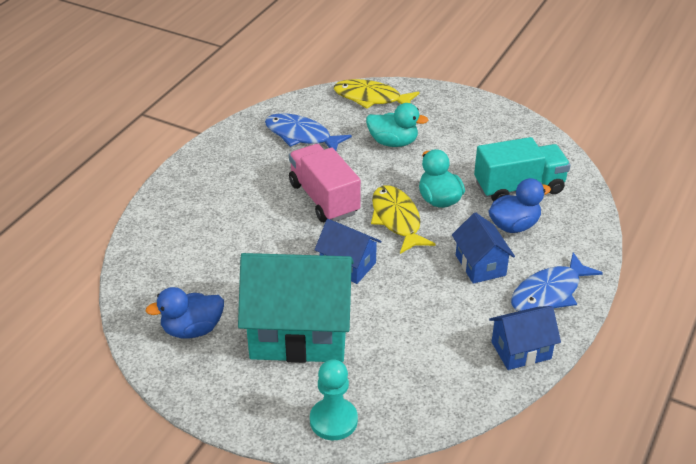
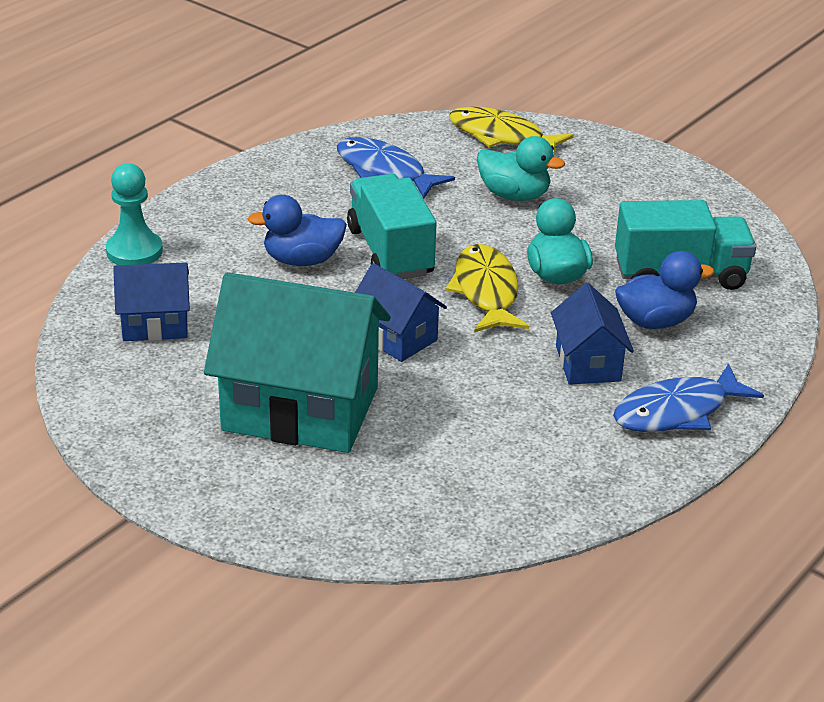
camera: 10 degrees right, 5 degrees down
blue duck [146,287,224,339] -> blue duck moved to [248,195,347,266]
pink truck [289,144,361,222] -> turquoise truck [347,174,437,279]
turquoise pawn [310,359,358,440] -> turquoise pawn moved to [106,163,163,265]
blue house [489,306,561,370] -> blue house moved to [113,262,190,341]

